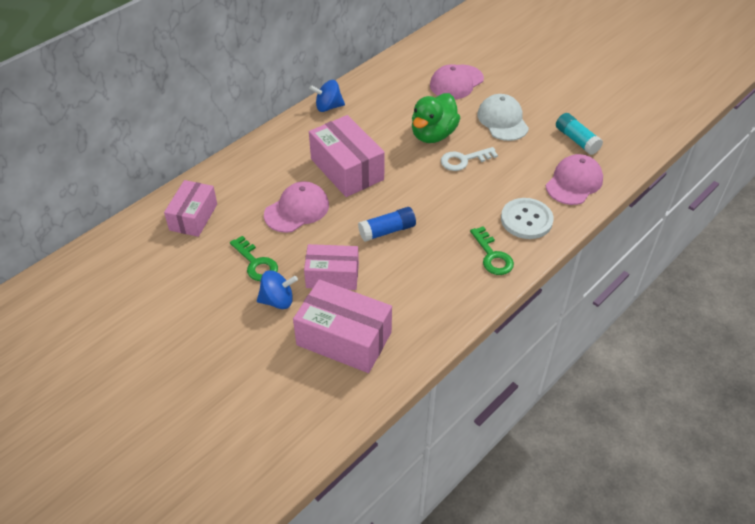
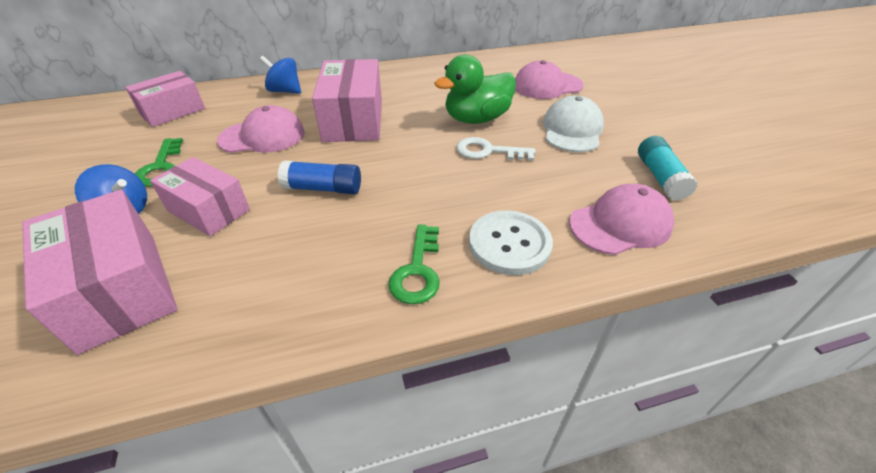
camera: 30 degrees right, 5 degrees down
blue spinning top [309,80,345,112] -> blue spinning top moved to [259,56,301,94]

